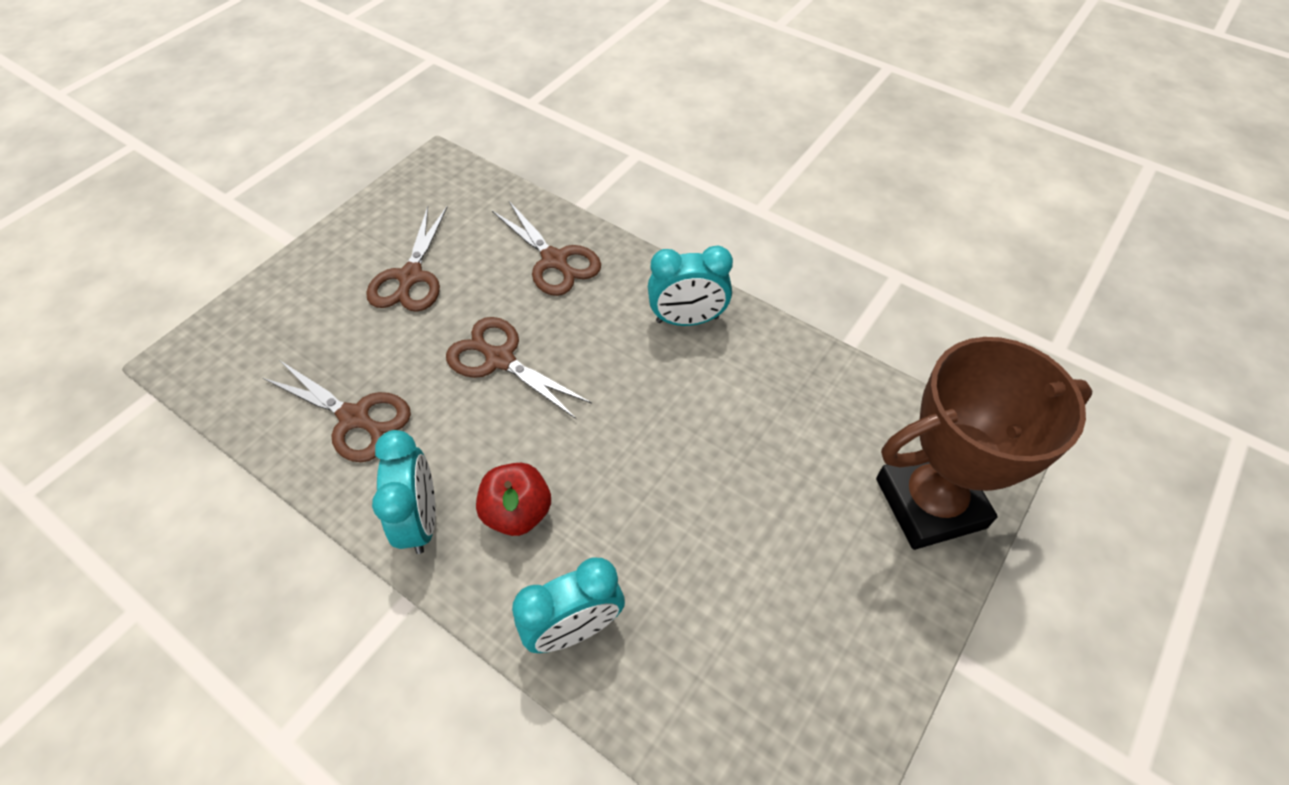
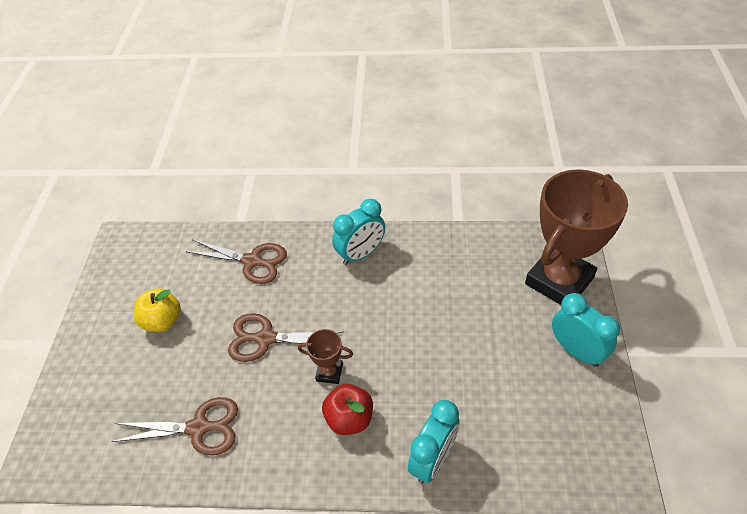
camera: 30 degrees left, 5 degrees down
brown scissors [366,206,447,312] -> yellow apple [134,288,181,332]
turquoise clock [372,430,435,554] -> turquoise clock moved to [552,293,620,367]
none -> brown trophy [298,329,353,384]

